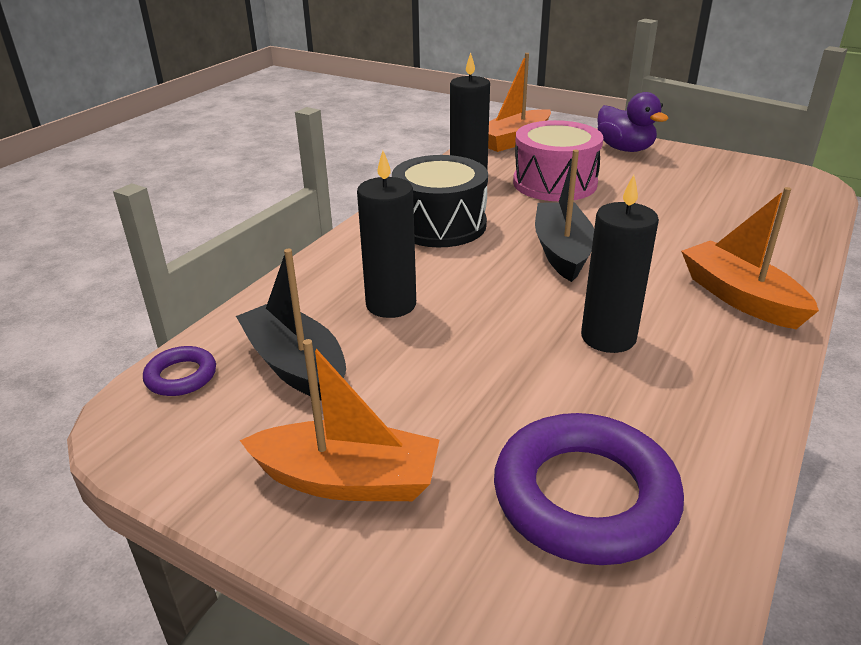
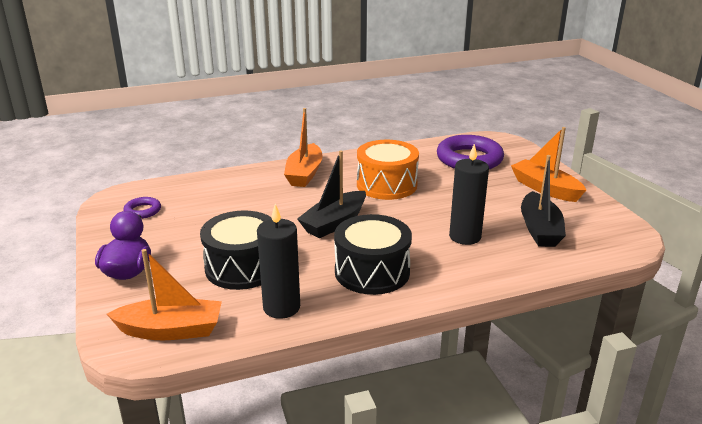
camera: 140 degrees left, 5 degrees down
purple ring [143,346,216,396] -> purple ring moved to [123,197,161,219]
pink drum [513,120,603,201] -> black drum [200,210,272,290]
black candle [581,175,659,353] -> orange drum [357,140,419,200]

